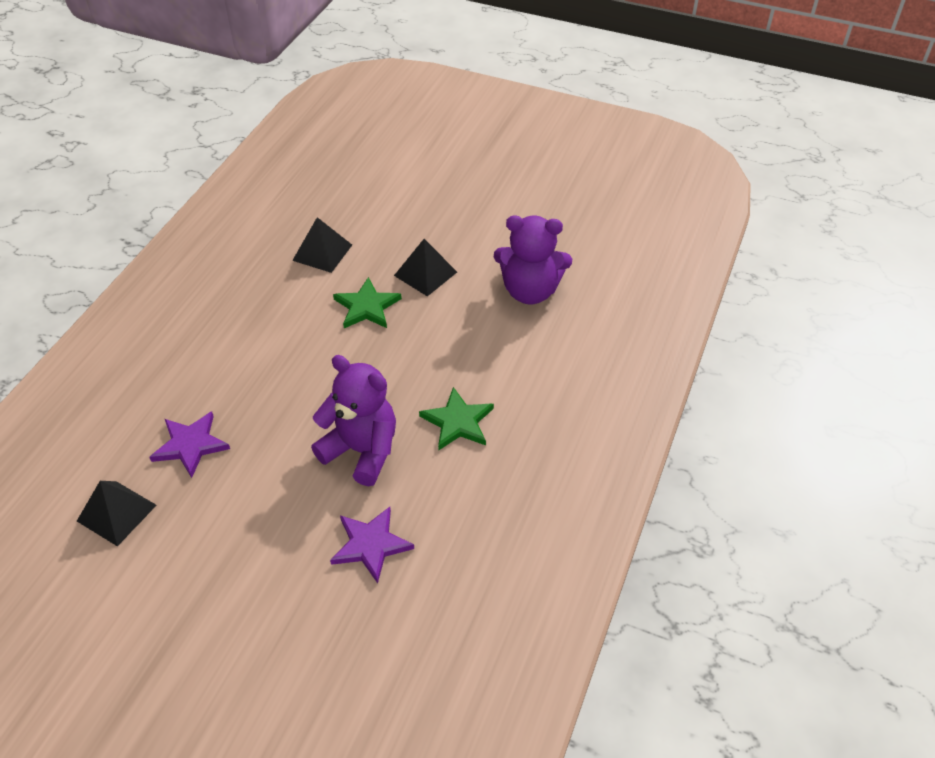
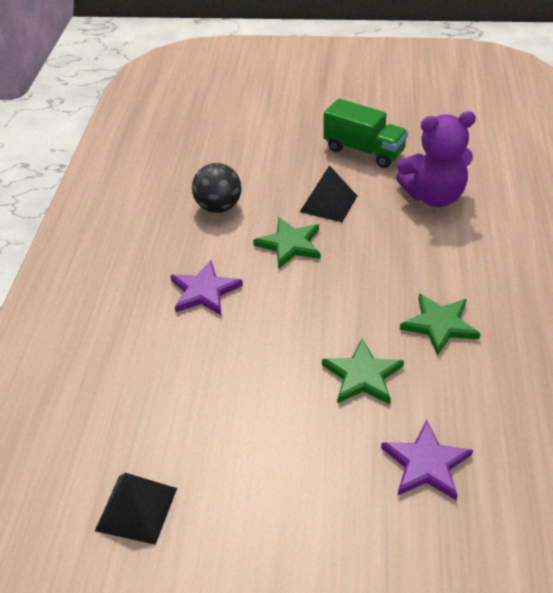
camera: 15 degrees left, 5 degrees down
purple star [149,411,230,478] -> purple star moved to [170,260,243,315]
black pyramid [292,217,352,273] -> black ball [192,163,242,213]
purple teddy bear [311,355,396,486] -> green star [322,338,404,404]
none -> green truck [323,99,408,168]

